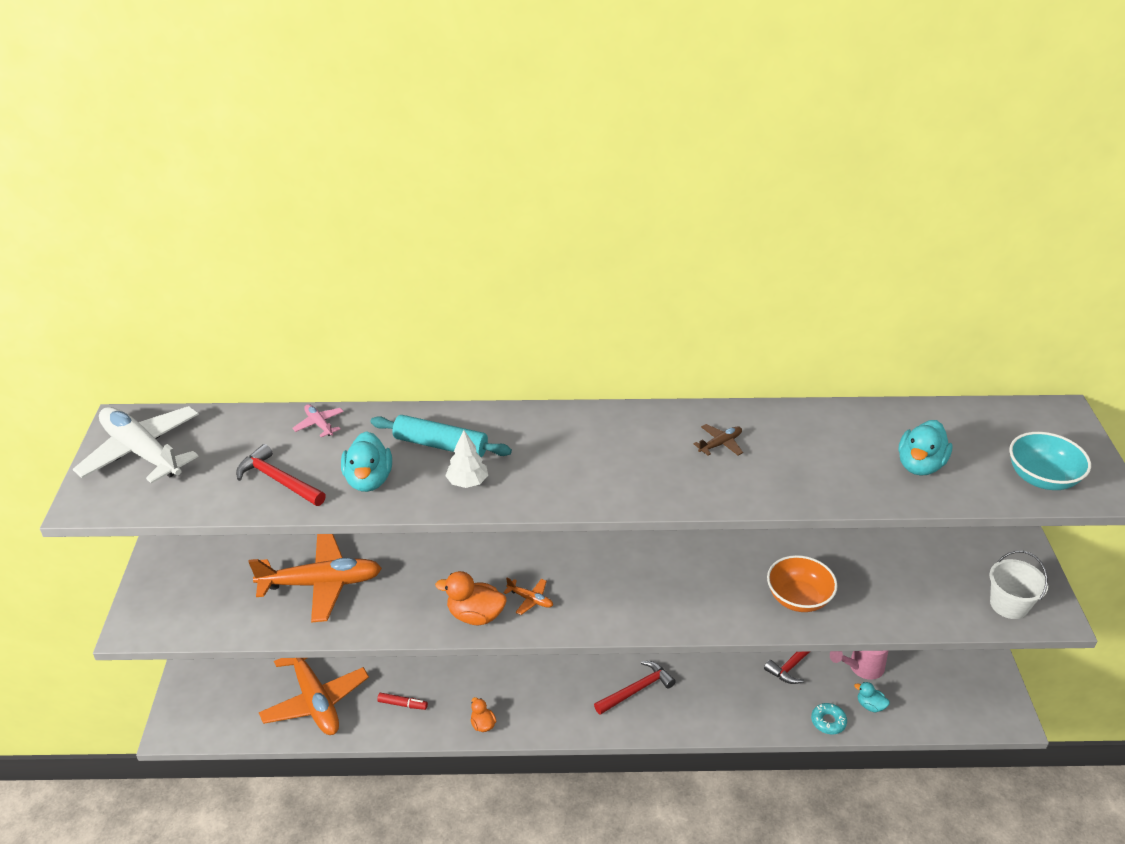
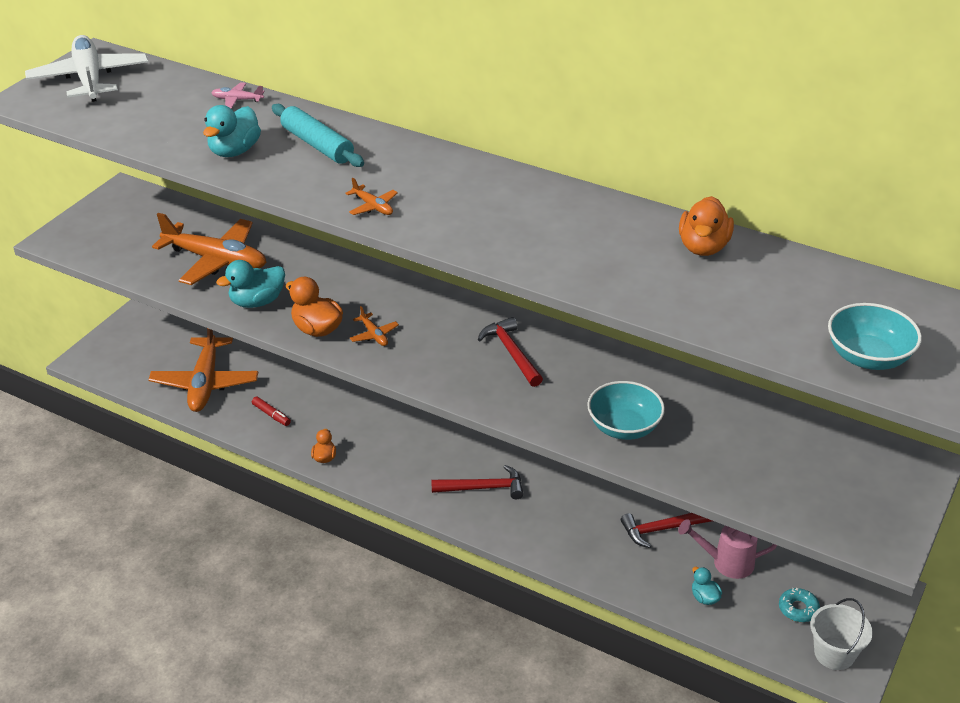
camera: 30 degrees right, 0 degrees up
red hammer [236,444,326,506] -> red hammer moved to [478,317,543,387]
pink plane [292,404,344,437] -> pink plane turned 75 degrees counterclockwise [211,82,265,109]
white tree [445,430,488,488] -> none
brown plane [693,424,743,456] -> none
orange bowl [767,555,838,612] -> turquoise bowl [587,381,665,440]
turquoise donut [811,703,847,734] -> turquoise donut moved to [779,588,820,622]
turquoise duck [899,420,952,476] -> turquoise duck moved to [216,260,285,308]
white bucket [989,551,1048,619] -> white bucket moved to [810,598,873,670]
none -> orange plane [345,178,398,215]
none -> orange duck [679,196,734,256]

